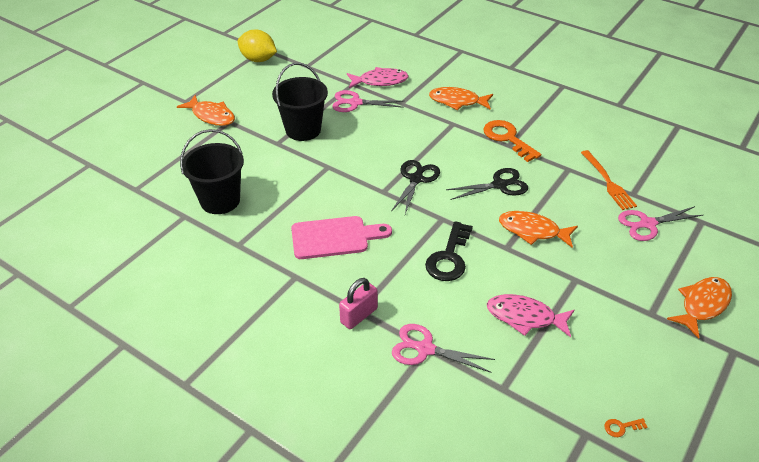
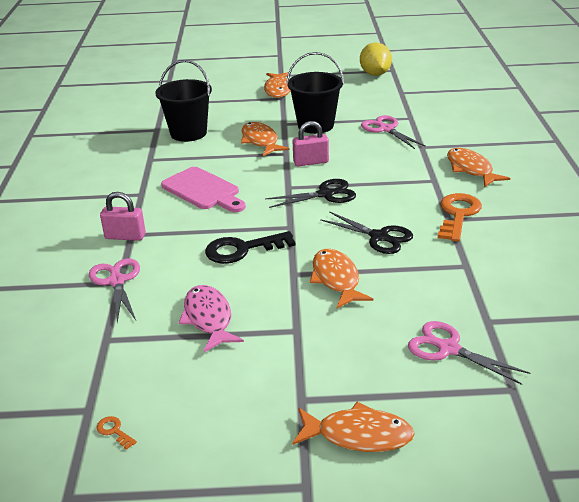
camera: 55 degrees right, 10 degrees down
pink fish [347,67,409,88] -> none
orange fork [581,150,637,210] -> none
none -> orange fish [241,122,289,156]
none -> pink padlock [293,121,329,166]

